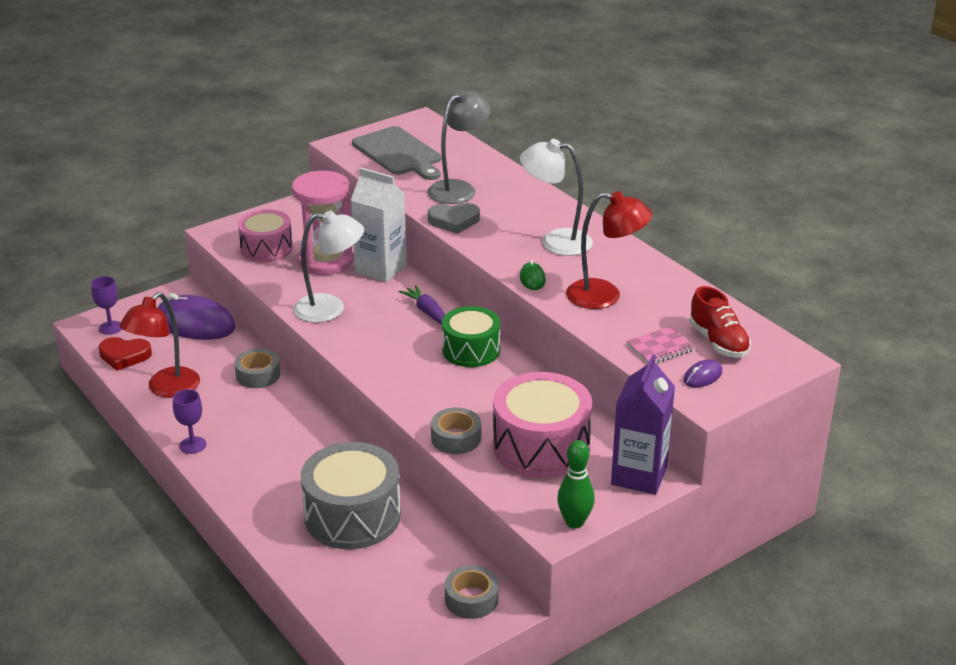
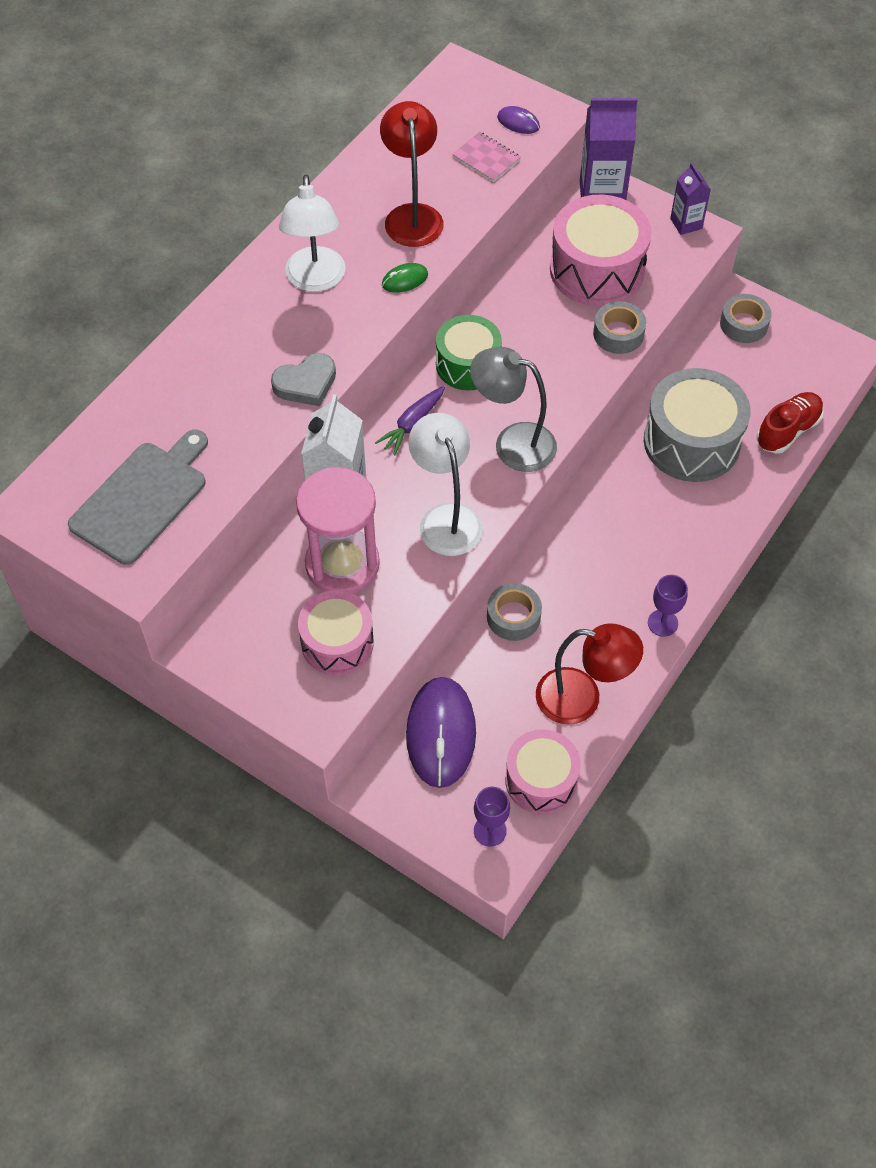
camera: 110 degrees left, 25 degrees up
red heart [98,337,152,371] -> pink drum [505,729,581,814]
grey lamp [427,89,491,204] -> grey lamp moved to [470,347,557,472]
grey heart [428,203,480,234] -> grey heart turned 90 degrees clockwise [271,353,336,406]
green bowling pin [557,440,595,529] -> purple carton [670,163,711,235]
red shoe [689,286,751,357] -> red shoe moved to [757,392,824,454]

